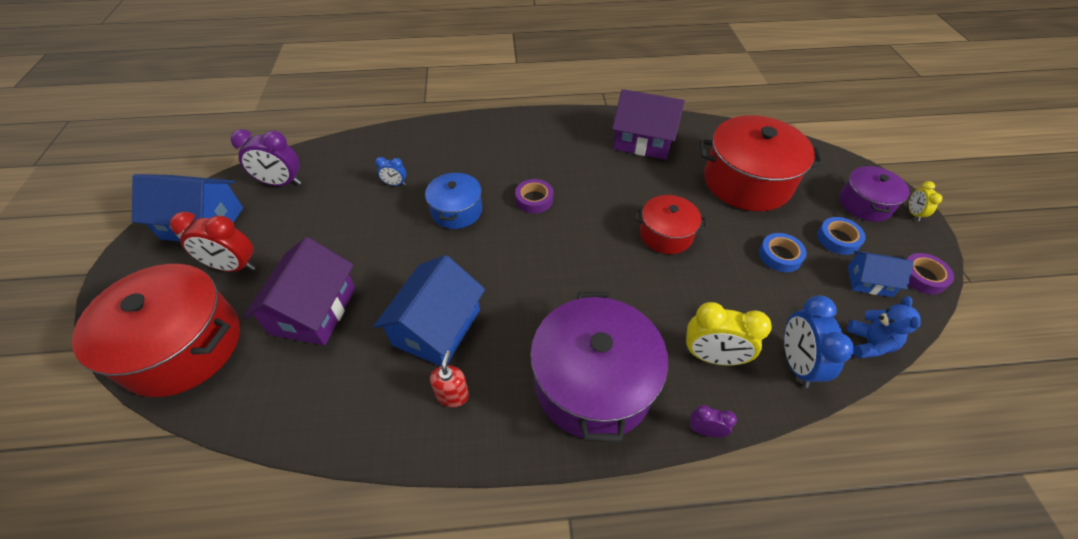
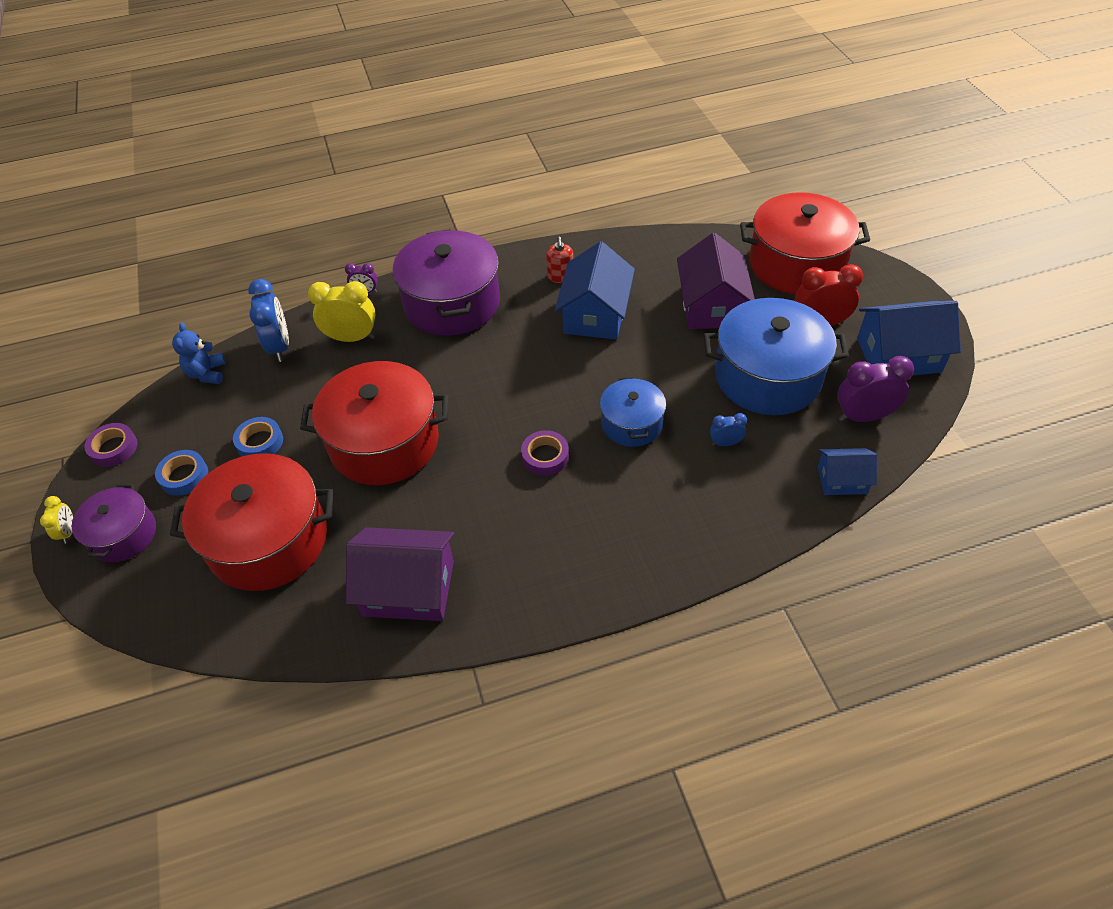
camera: 170 degrees right, 0 degrees up
red pot [635,195,707,254] -> red pot [300,361,448,485], size x1.79
blue house [848,251,914,297] -> blue house moved to [818,448,877,495]
none -> blue pot [704,298,849,415]

